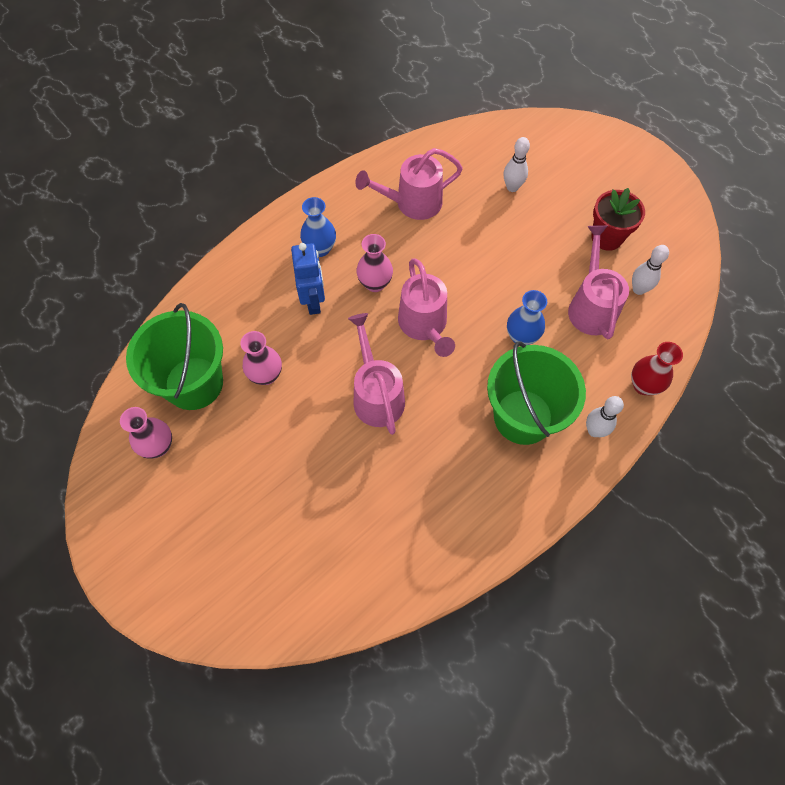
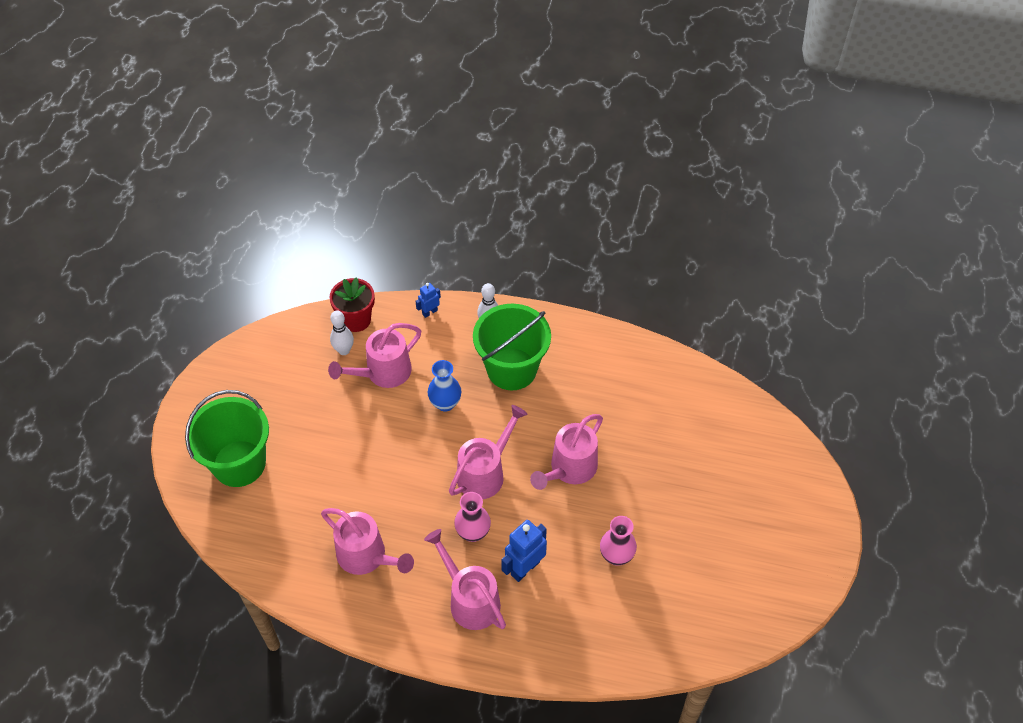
camera: 125 degrees left, 10 degrees down
pink vase [120,407,172,459] -> none
green bucket [126,303,223,410] -> green bucket moved to [185,390,269,487]
blue vase [300,197,336,257] -> pink watering can [424,529,506,630]
white bowling pin [504,137,530,192] -> none
red flower pot [591,188,645,251] -> red flower pot moved to [329,277,375,332]
red vase [631,342,683,395] -> blue robot [416,283,441,318]

